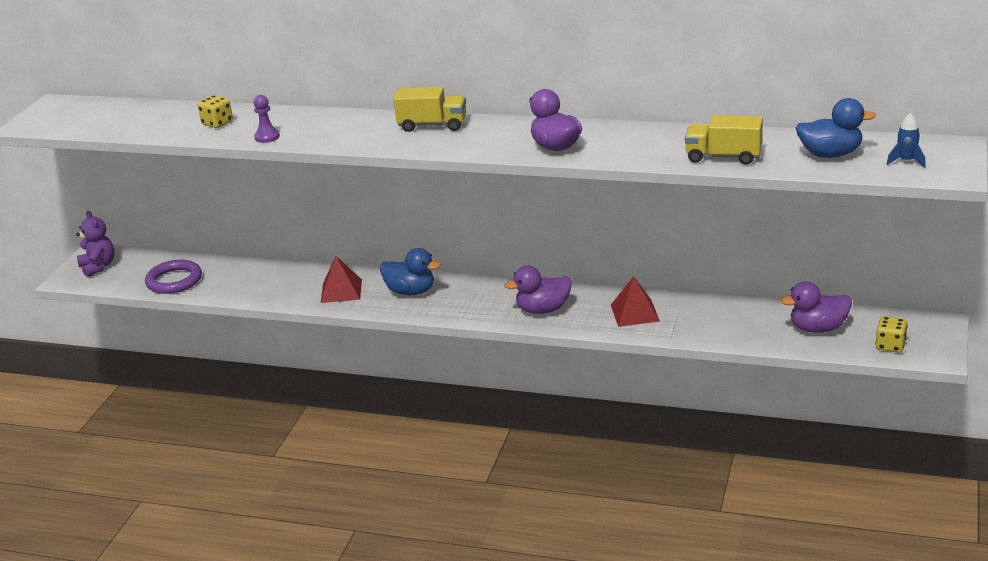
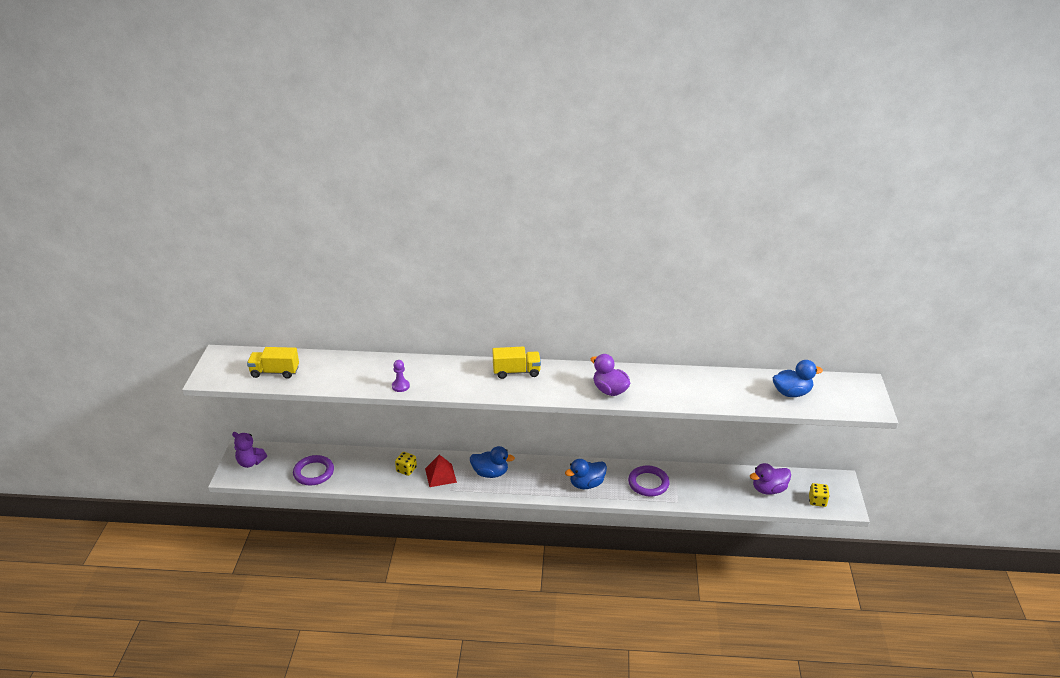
camera: 15 degrees left, 5 degrees up
purple teddy bear [76,211,115,277] -> purple teddy bear turned 150 degrees clockwise [232,432,267,468]
yellow dice [198,95,233,128] -> yellow dice moved to [395,452,417,476]
purple duck [504,266,572,314] -> blue duck [565,459,607,489]
red pyramid [611,276,660,327] -> purple ring [628,465,670,497]
yellow truck [685,115,763,165] -> yellow truck moved to [247,347,299,379]
blue rocket [886,113,926,168] -> none

